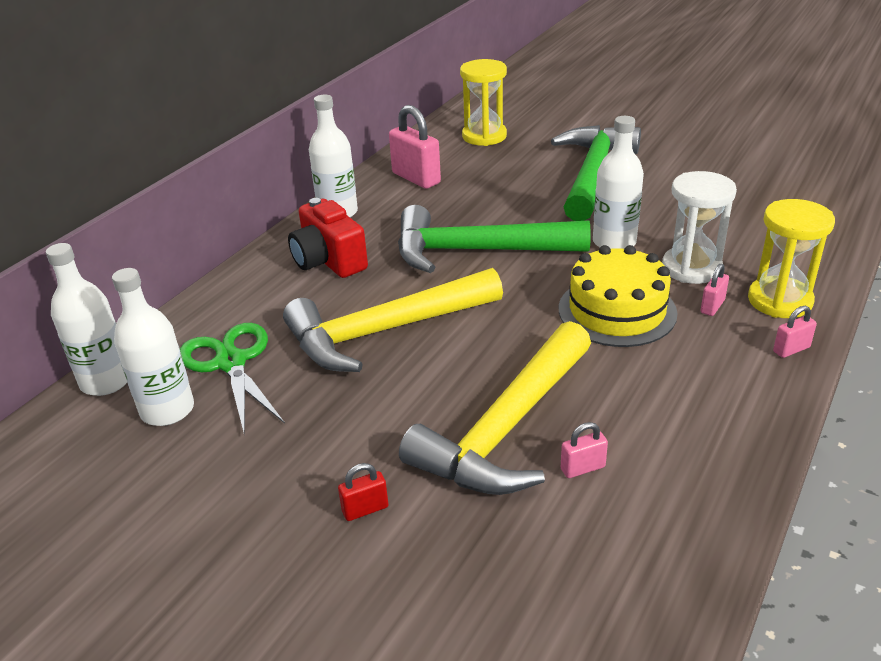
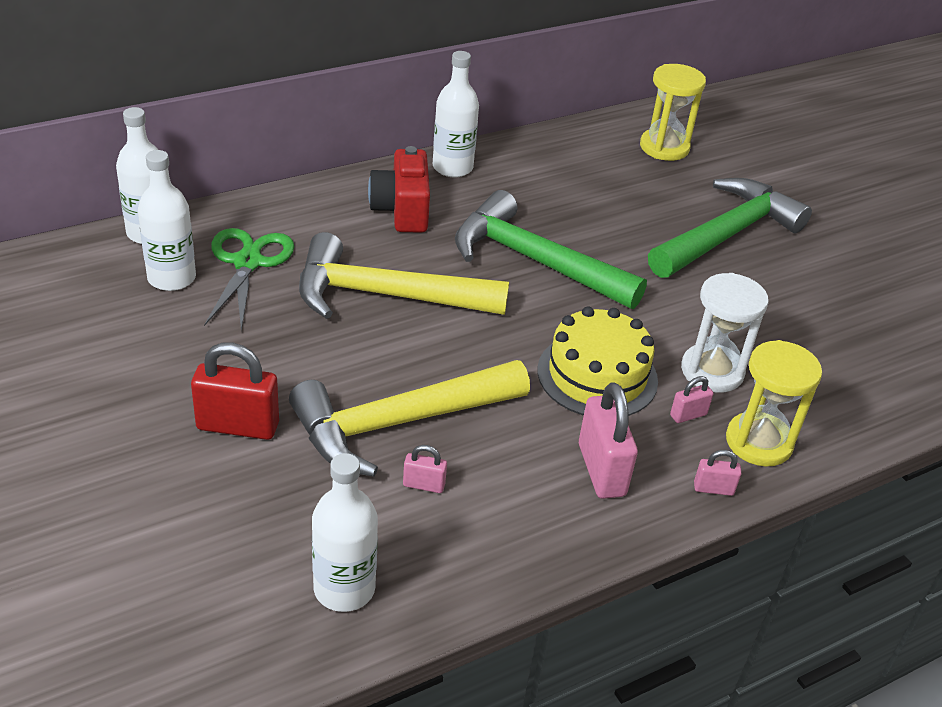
camera: 25 degrees right, 5 degrees up
red padlock [338,463,389,521] -> red padlock [191,343,279,440], size x1.99
pink padlock [389,105,441,189] -> pink padlock moved to [579,382,638,499]
white bottle [593,116,644,249] -> white bottle moved to [312,453,378,612]

